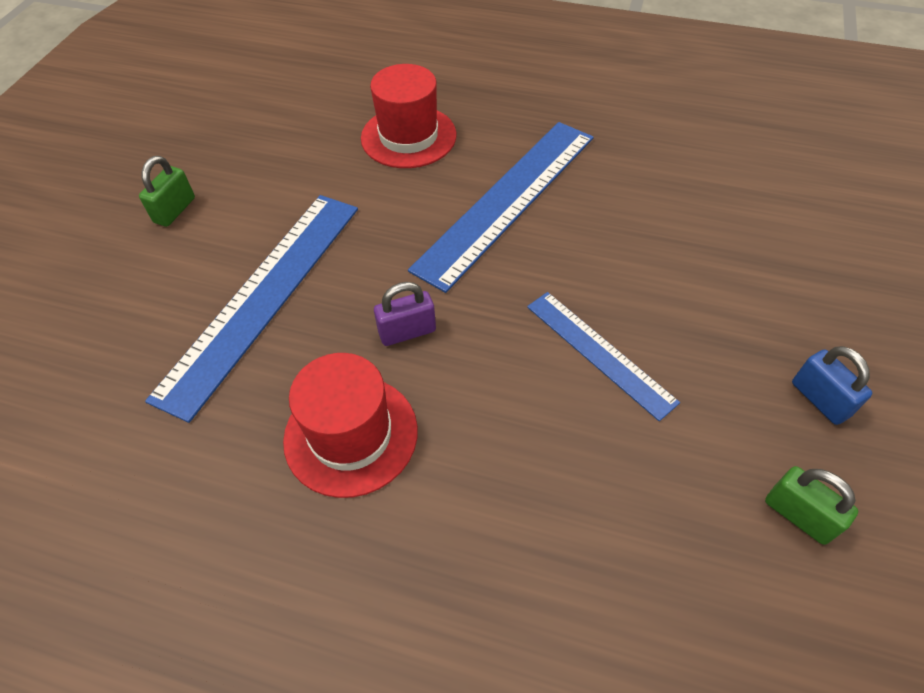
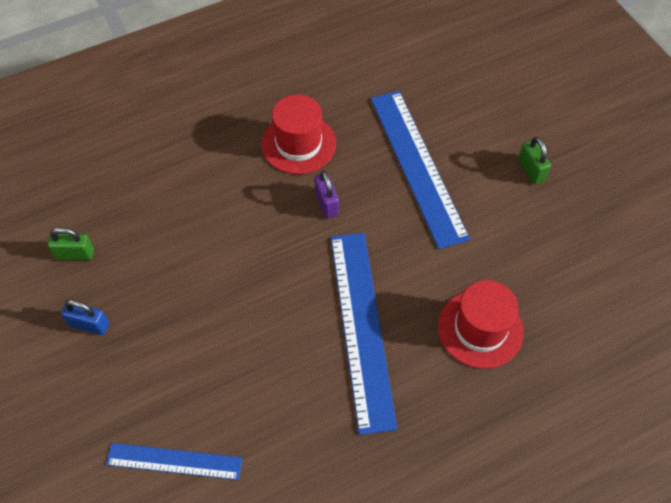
camera: 135 degrees right, 5 degrees up
purple padlock [374,282,436,346] -> purple padlock turned 45 degrees counterclockwise [314,171,339,218]
blue ruler [527,292,680,421] -> blue ruler moved to [106,443,243,480]

